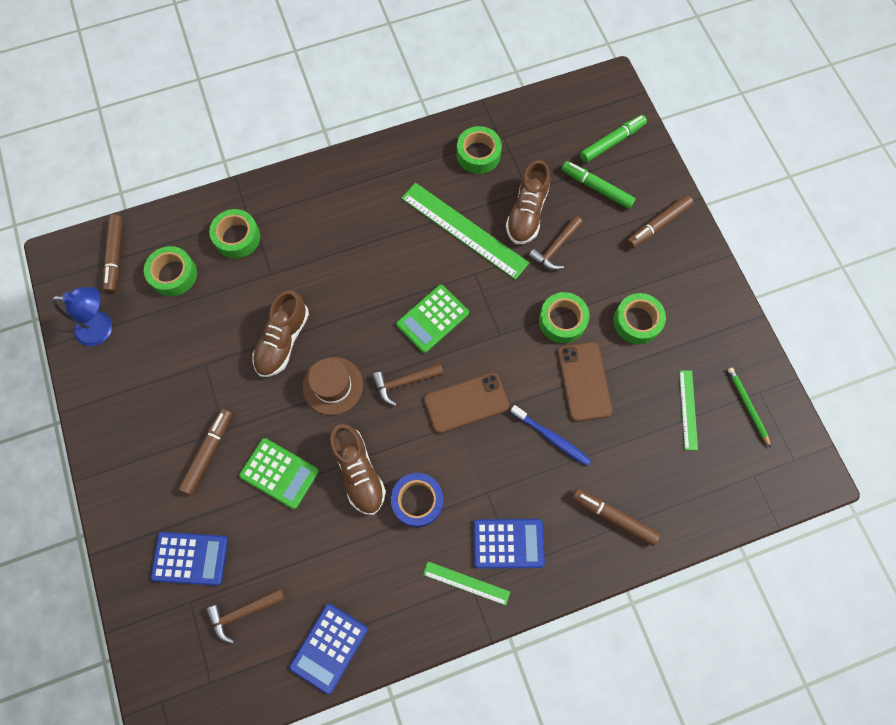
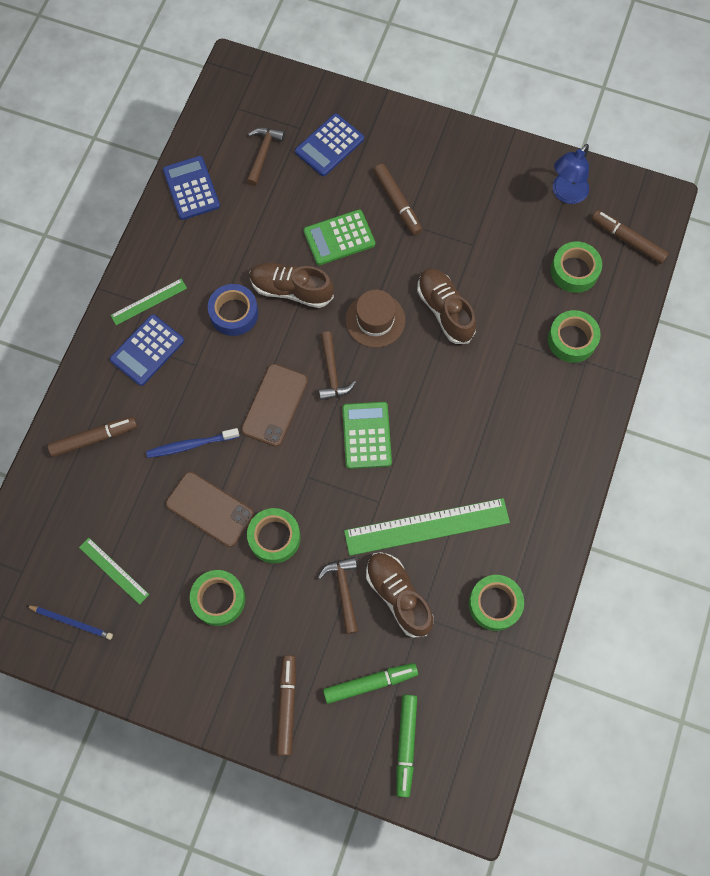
camera: 130 degrees right, 0 degrees up
brown hammer [372,364,444,406] -> brown hammer turned 150 degrees clockwise [319,332,356,400]
green pencil [728,368,771,448] -> blue pencil [26,605,113,640]

